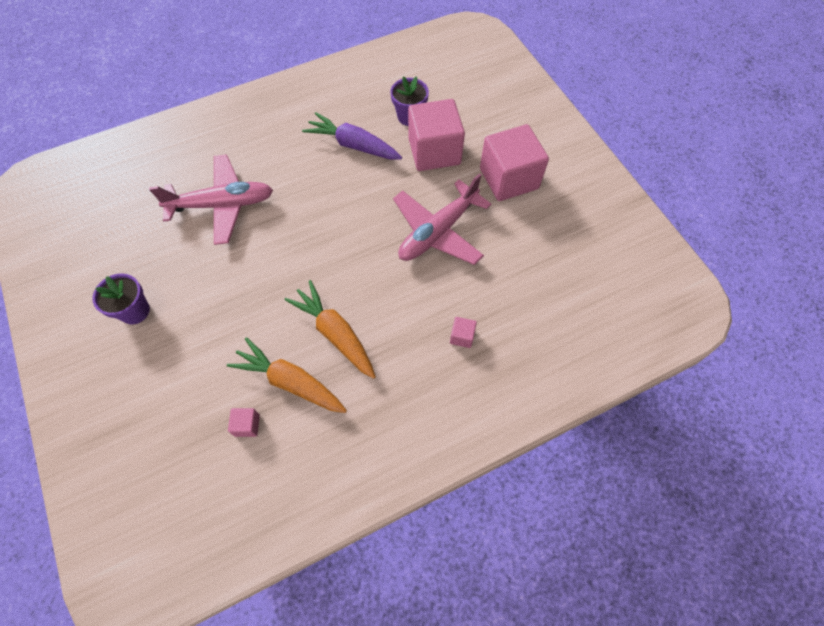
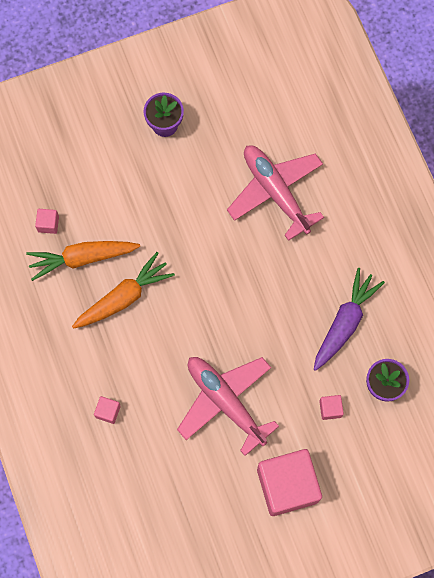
camera: 95 degrees right, 10 degrees up
pink plane [149,154,273,245] -> pink plane turned 150 degrees clockwise [227,145,324,241]
orange carrot [227,337,347,413] -> orange carrot turned 135 degrees counterclockwise [26,241,140,281]
pink cube [408,99,465,171] -> pink cube [319,395,344,420], size x0.41

